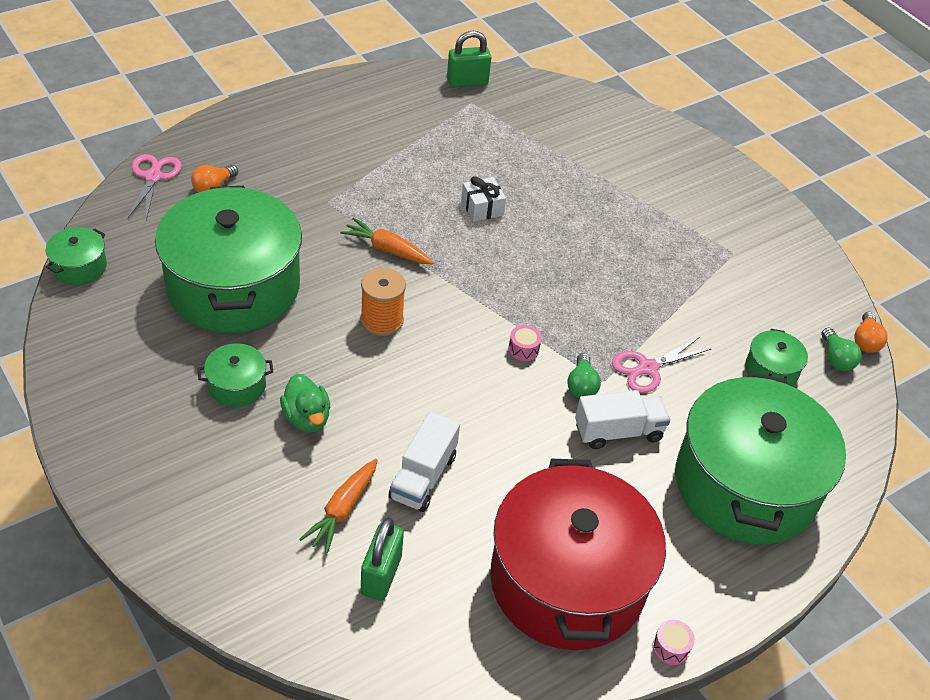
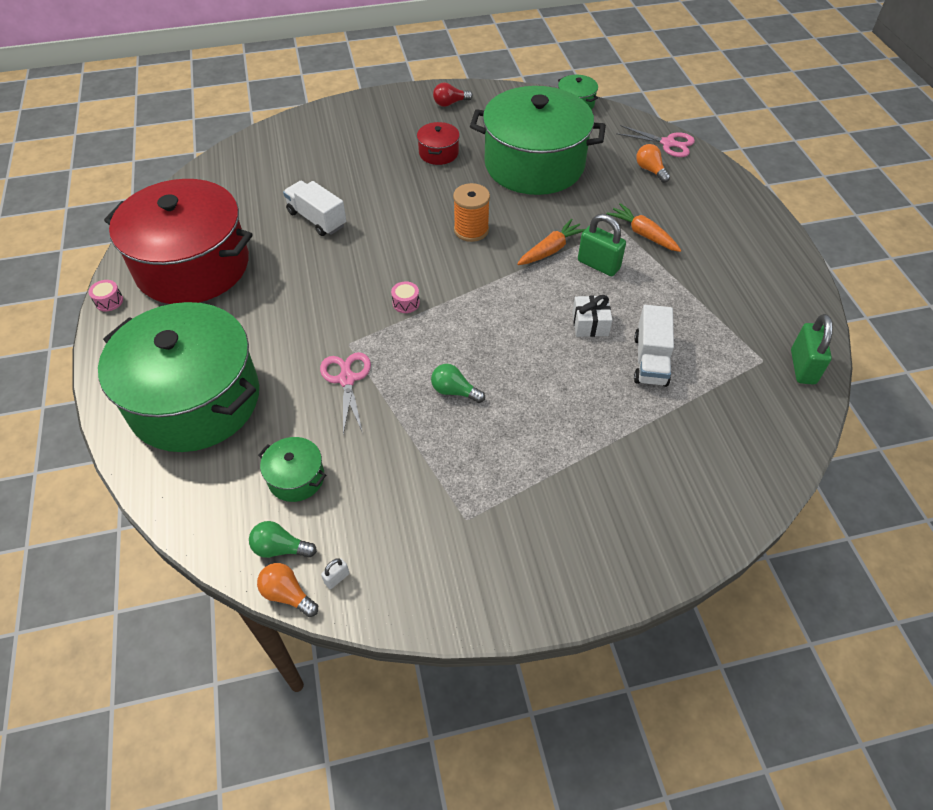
camera: 115 degrees right, 5 degrees up
green pot [197,343,273,407] -> red pot [417,122,460,165]
green duck [280,374,330,432] -> none
orange carrot [299,459,378,554] -> orange carrot moved to [606,203,681,252]
green padlock [361,518,404,601] -> green padlock moved to [578,214,626,276]
green light bulb [567,353,601,398] -> green light bulb moved to [431,364,485,403]
white truck [575,390,670,449] -> white truck moved to [634,305,674,387]
none -> white padlock [321,558,349,589]
none -> red light bulb [433,83,473,107]

